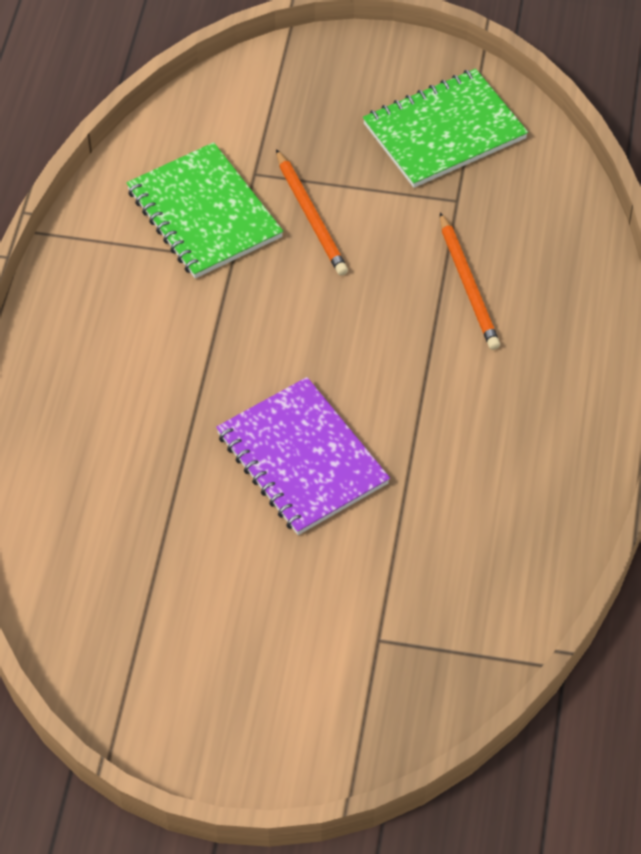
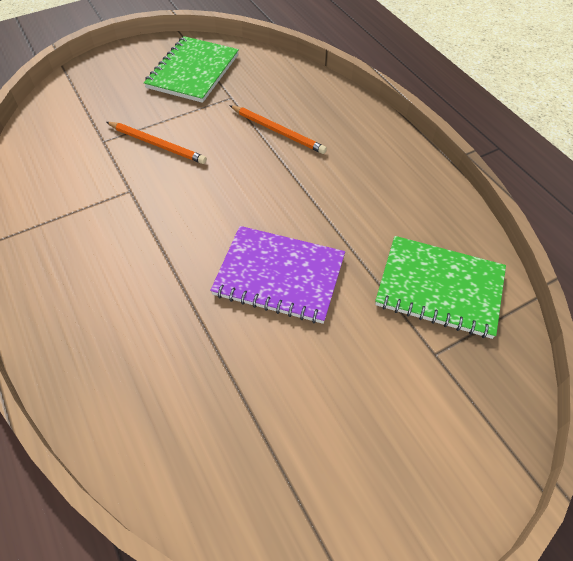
camera: 40 degrees left, 0 degrees up
green notebook [126,142,283,278] -> green notebook moved to [375,236,506,339]

